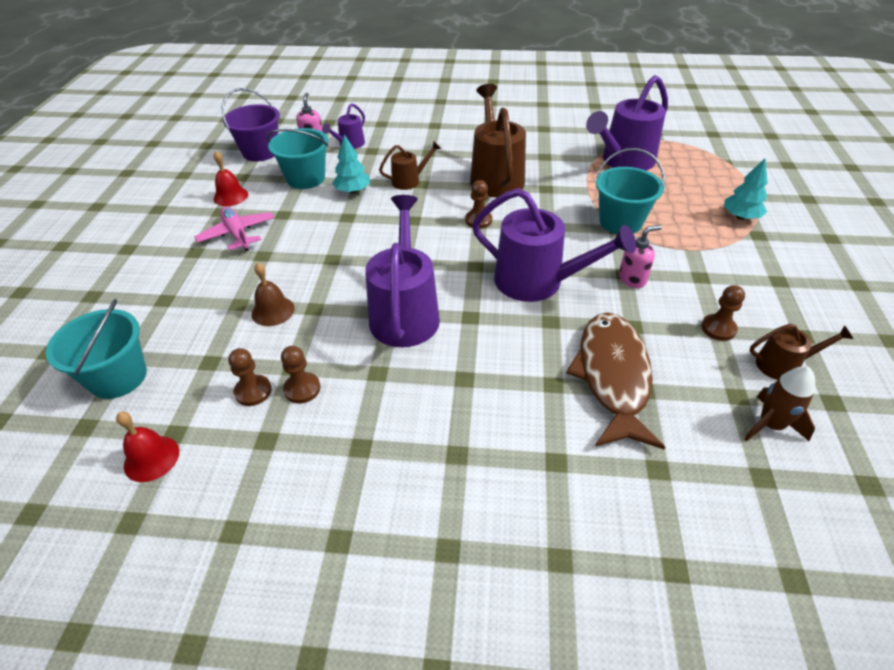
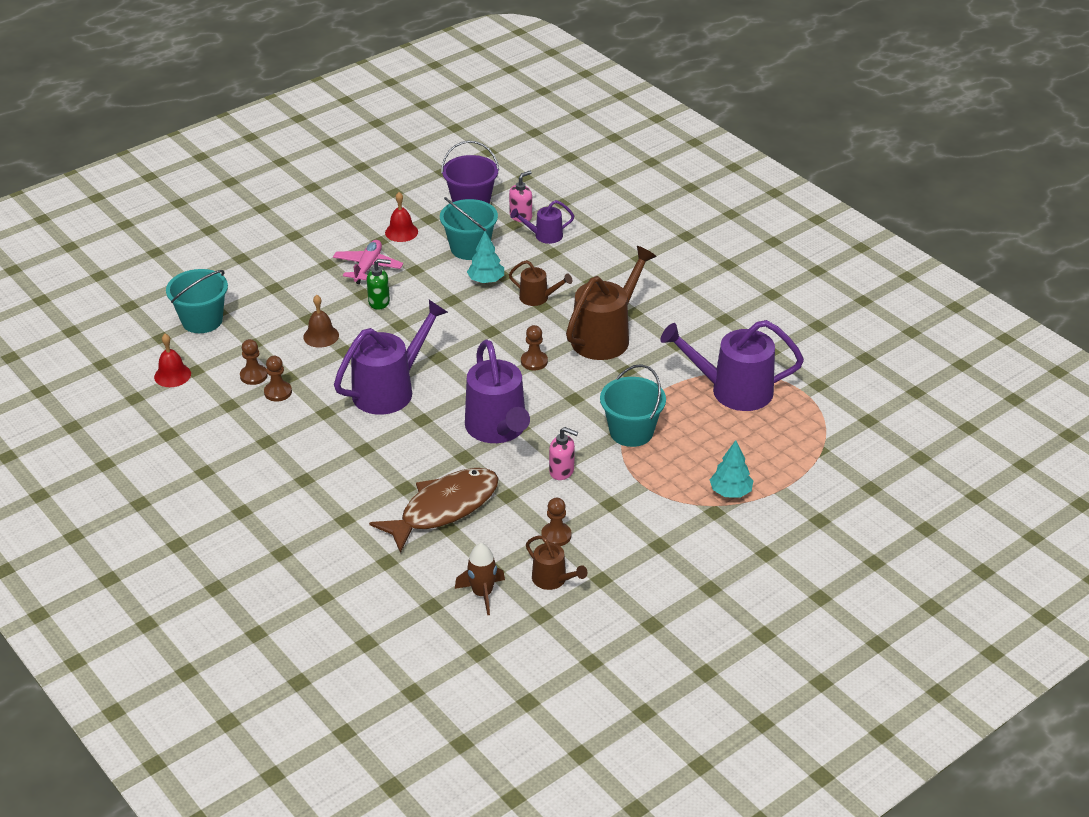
camera: 45 degrees right, 5 degrees down
none -> green soap dispenser [367,259,391,310]

